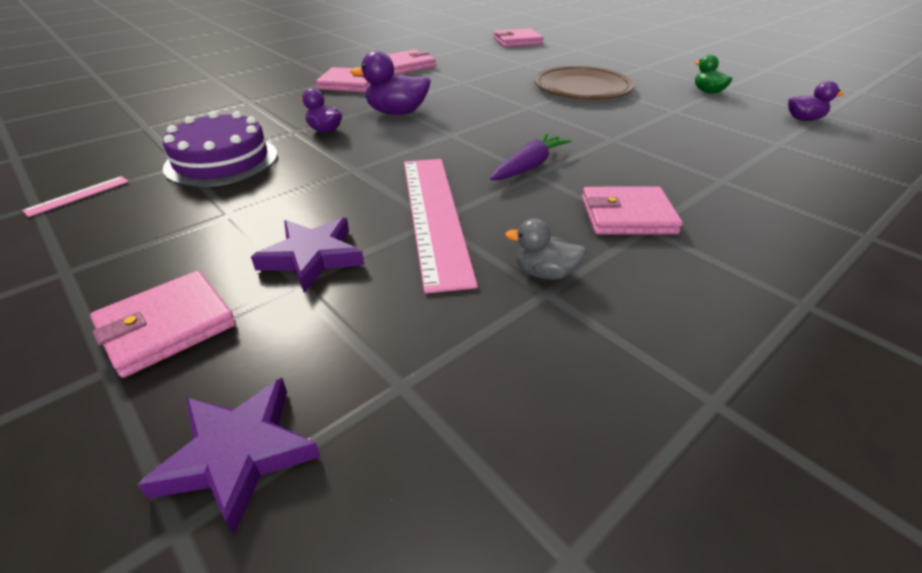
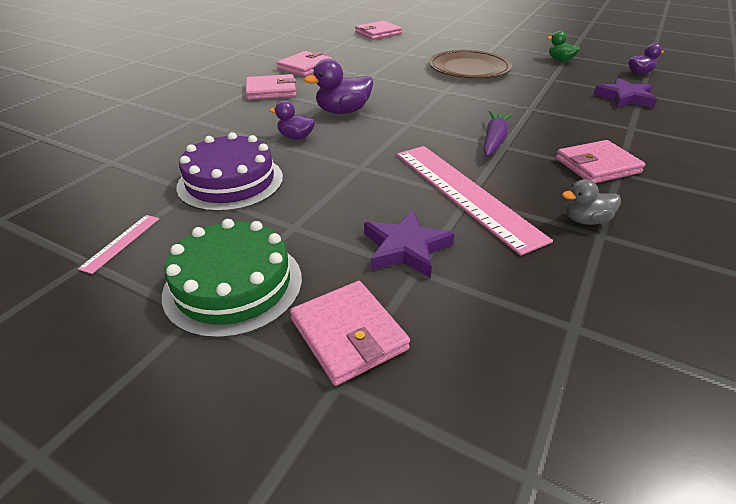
camera: 20 degrees left, 0 degrees up
pink wallet [90,271,236,378] -> pink wallet turned 60 degrees counterclockwise [290,281,410,386]
purple star [138,378,320,534] -> purple star moved to [593,78,657,108]
none -> green cake [162,219,302,338]

